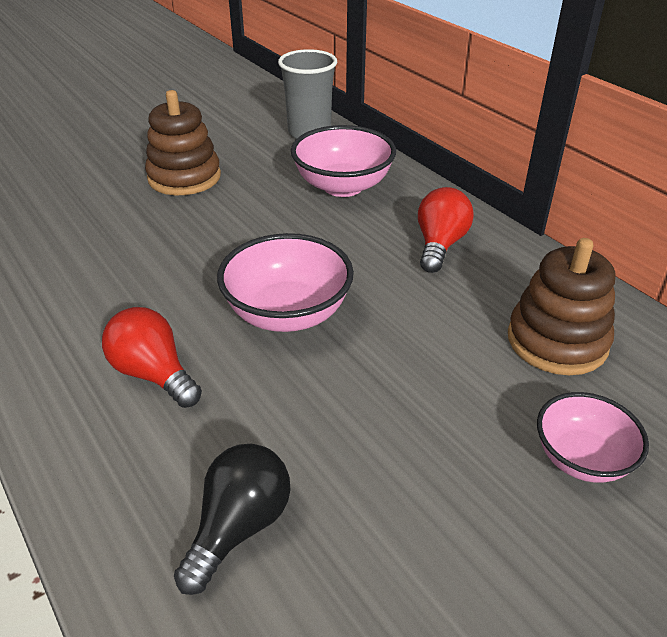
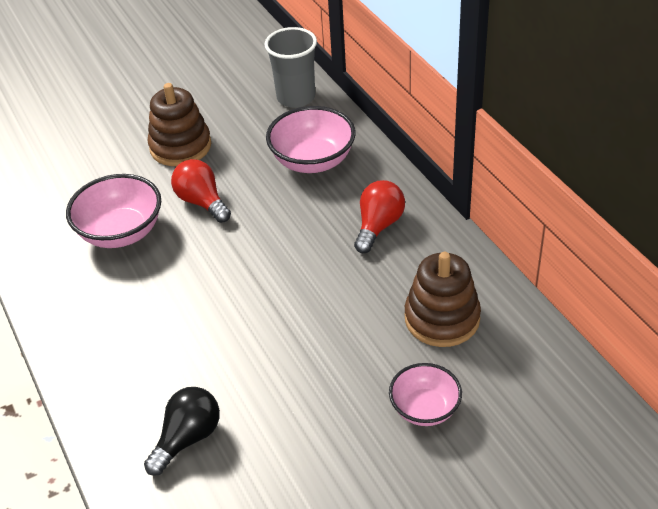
camera: 10 degrees right, 5 degrees up
red light bulb [102,307,202,408] -> red light bulb moved to [171,159,231,223]
pink bowl [217,233,354,332] -> pink bowl moved to [66,174,161,248]

